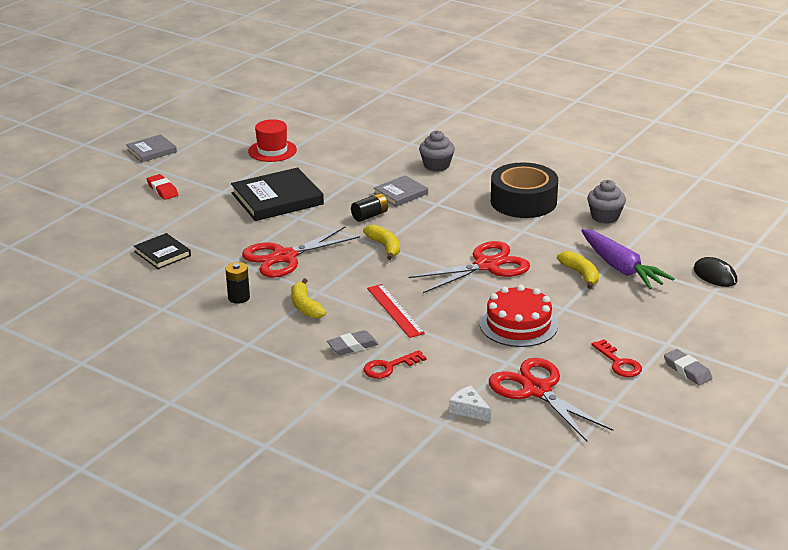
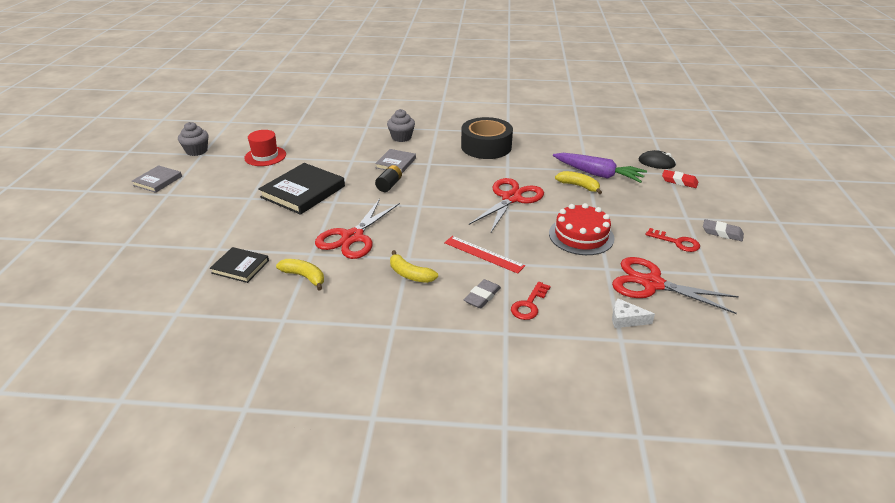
camera: 30 degrees left, 5 degrees up
red eraser [147,174,178,200] -> red eraser moved to [662,170,698,188]
black battery [225,262,250,304] -> none
yellow banana [363,224,400,260] -> yellow banana moved to [276,259,324,290]
grey cupcake [587,180,626,224] -> grey cupcake moved to [178,122,208,156]

